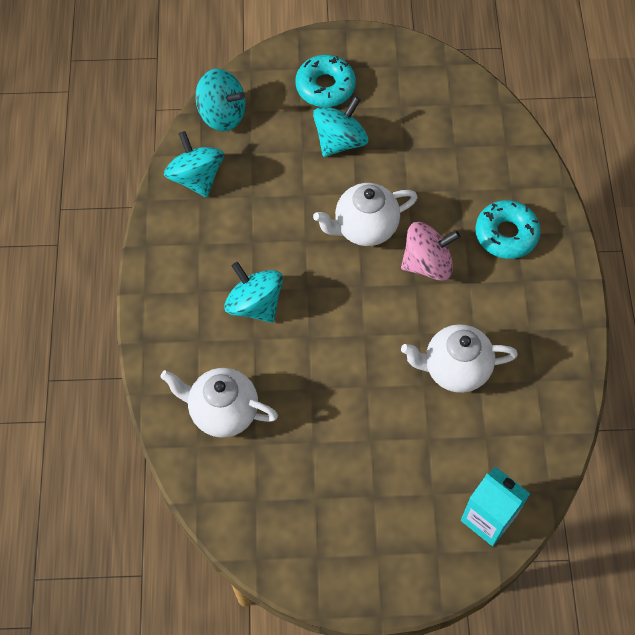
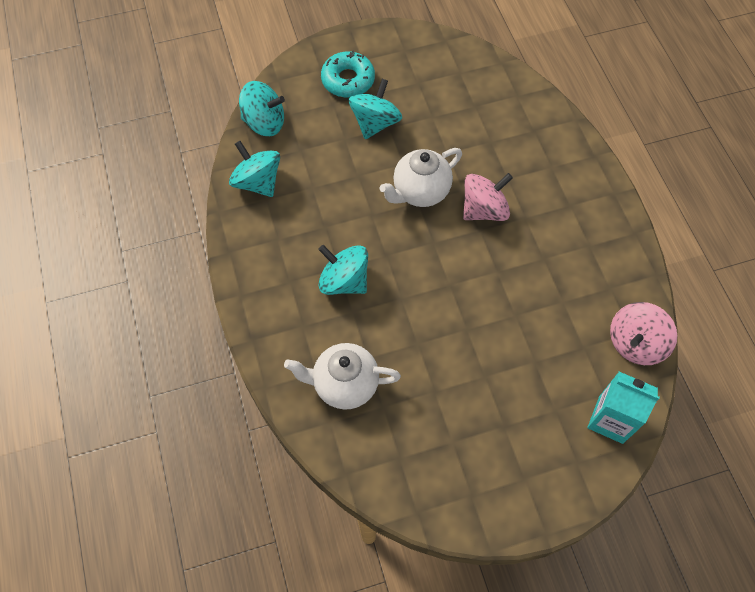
camera: 15 degrees left, 0 degrees up
white teapot [401,324,518,393] -> none
turquoise donut [475,200,541,259] -> none
none -> pink spinning top [610,302,677,365]

